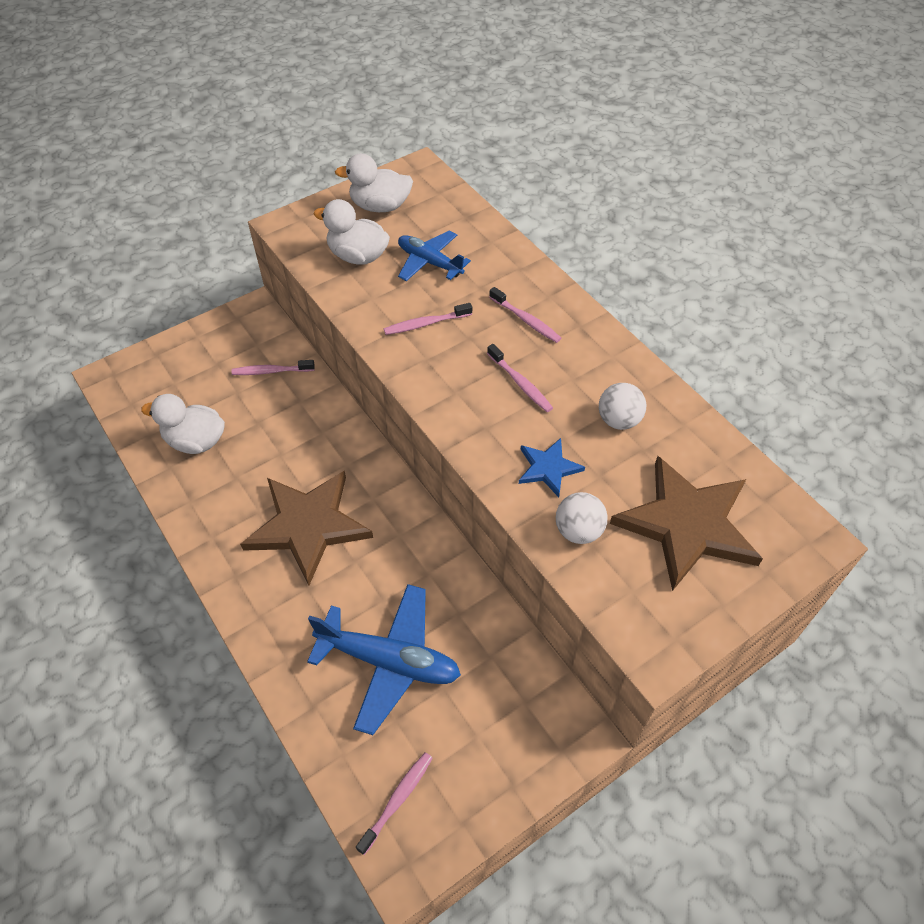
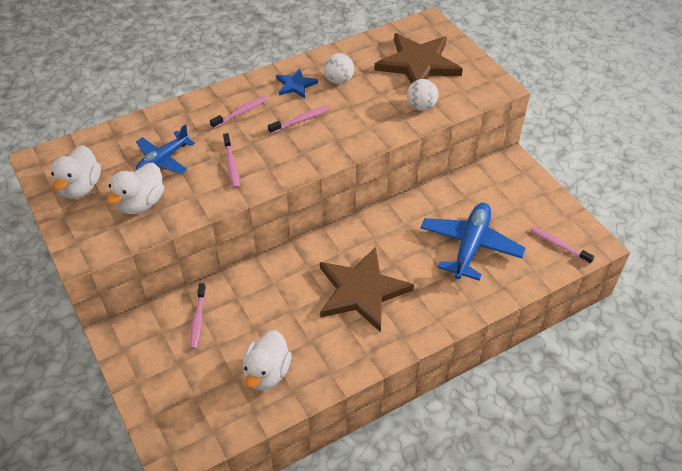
camera: 85 degrees left, 5 degrees down
blue star [519,438,585,497] -> blue star moved to [276,68,318,98]

